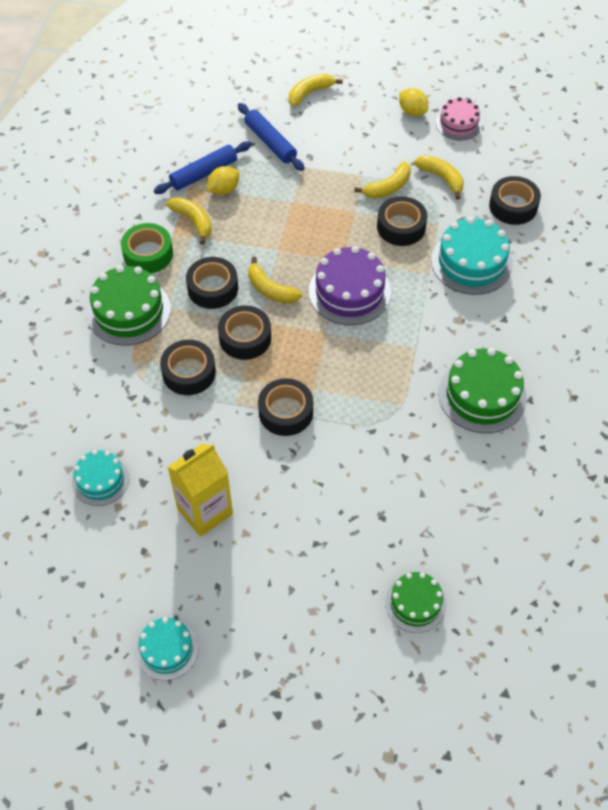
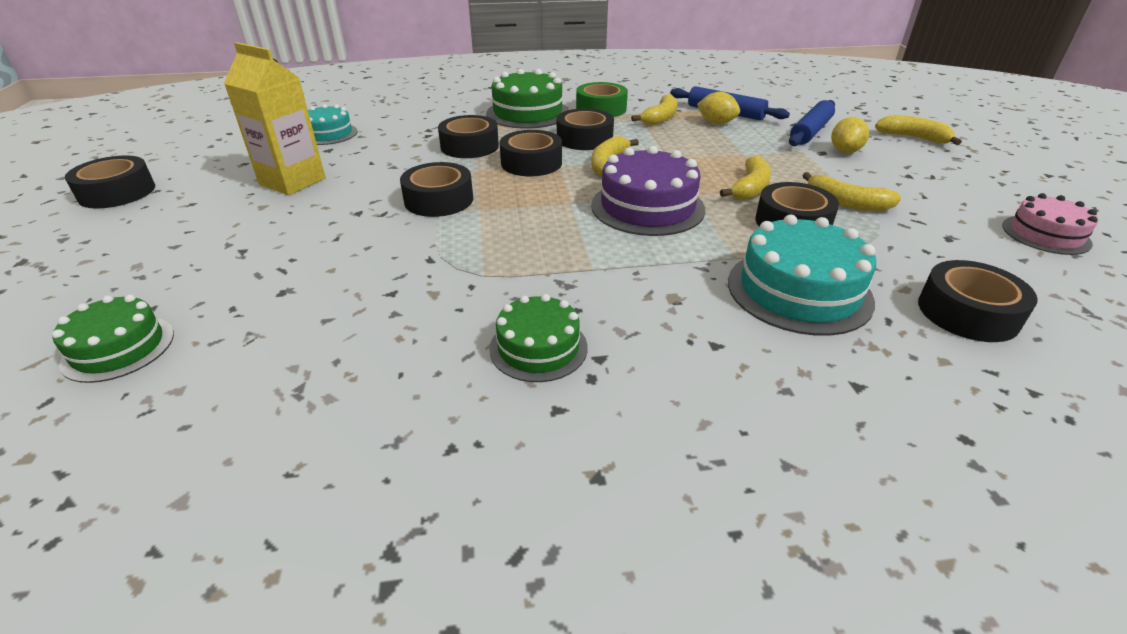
camera: 70 degrees right, 20 degrees down
turquoise cake [136,617,199,680] -> black tape [65,155,155,209]
yellow lemon [399,88,428,116] -> yellow lemon moved to [831,117,869,153]
yellow banana [414,155,464,199] -> yellow banana moved to [720,156,772,200]
green cake [438,348,527,433] -> green cake [489,294,588,382], size x0.62

